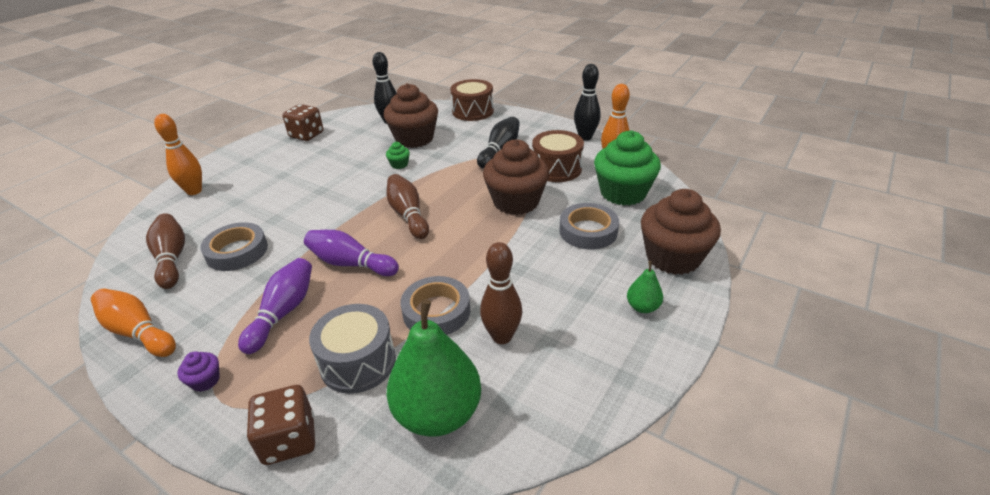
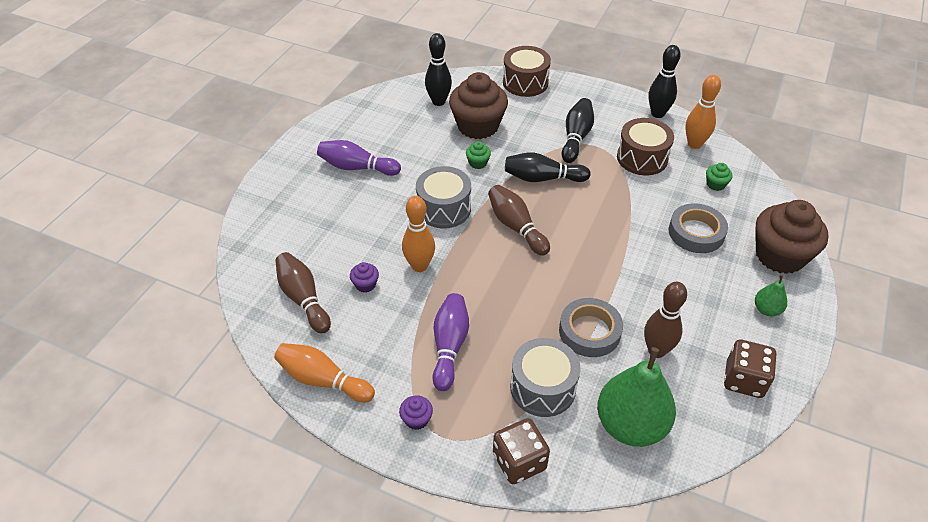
camera: 10 degrees left, 10 degrees up
orange bowling pin [154,114,202,195] -> orange bowling pin moved to [402,196,435,272]
grey tape [200,222,268,271] -> purple cupcake [350,262,379,293]
brown dice [282,104,324,141] -> brown dice moved to [724,340,777,398]
purple bowling pin [304,230,399,276] -> purple bowling pin moved to [317,140,401,176]
brown cupcake [483,139,549,215] -> none
green cupcake [594,131,661,206] -> green cupcake [706,163,733,191], size x0.41
none -> grey drum [416,166,471,228]
none -> black bowling pin [505,152,591,182]

